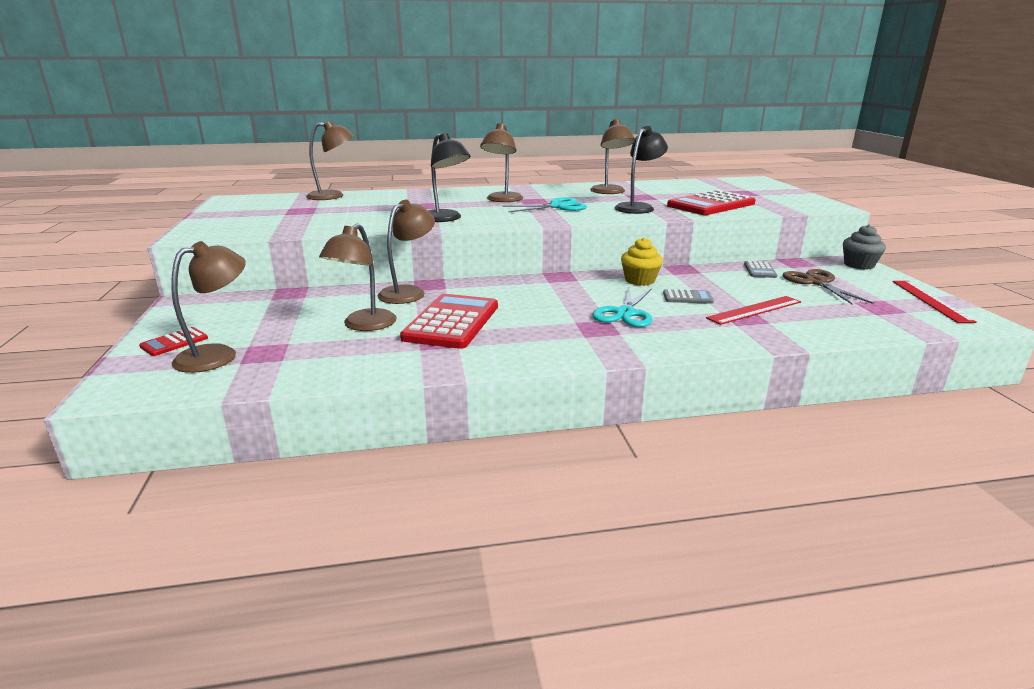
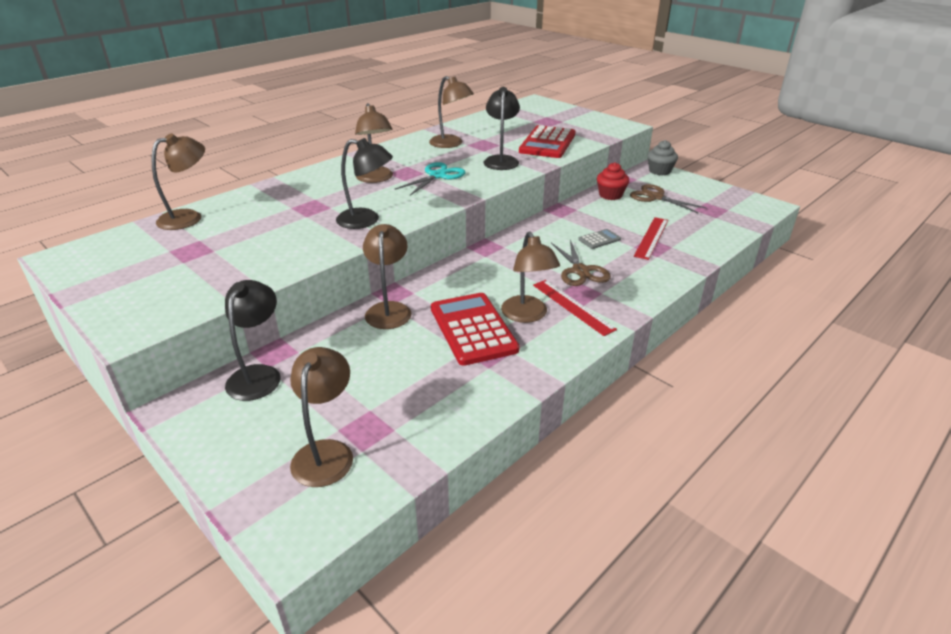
camera: 35 degrees left, 10 degrees up
red calculator [139,327,208,356] -> none
brown lamp [319,224,397,331] -> brown lamp moved to [501,231,560,323]
turquoise scissors [592,287,652,327] -> brown scissors [551,240,611,286]
yellow cupcake [621,237,663,286] -> none
grey calculator [744,261,777,278] -> red cupcake [597,162,629,200]
red ruler [893,281,976,323] -> red ruler moved to [533,280,617,336]
none -> black lamp [225,280,280,401]

